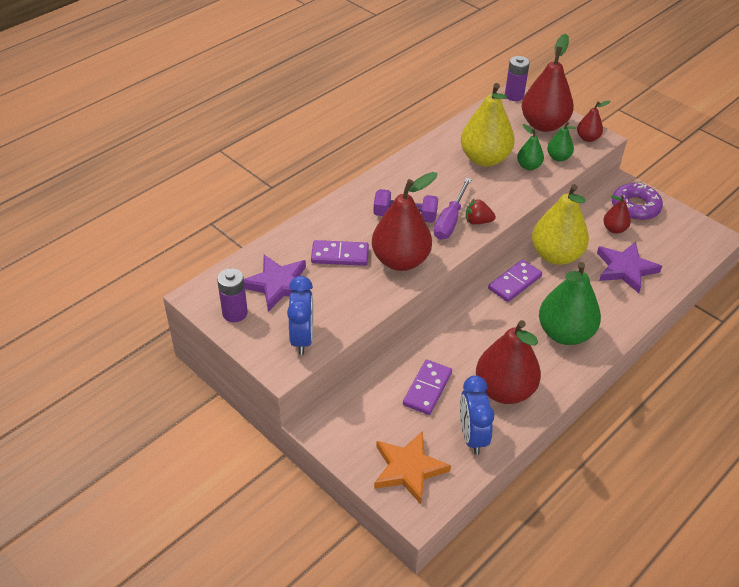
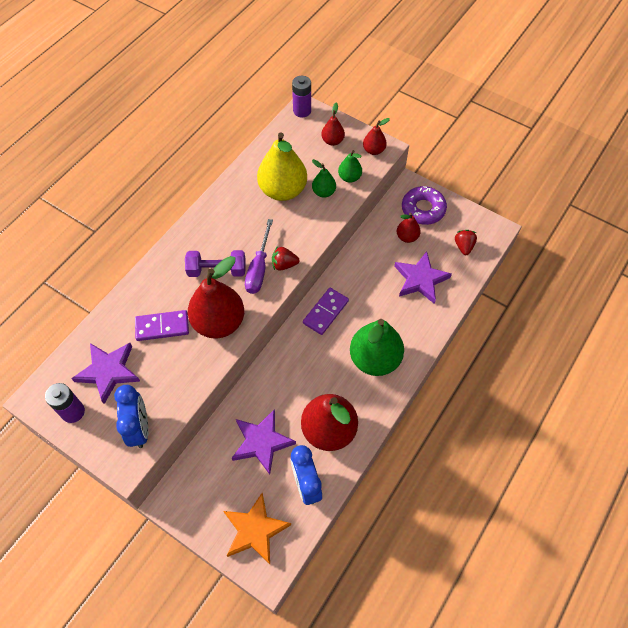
camera: 10 degrees left, 15 degrees up
purple domino [403,360,452,415] -> purple star [232,409,296,475]
red pear [522,34,574,132] -> red pear [321,102,345,146], size x0.49
yellow pear [532,184,589,265] -> none
none -> red strawberry [455,230,477,255]

